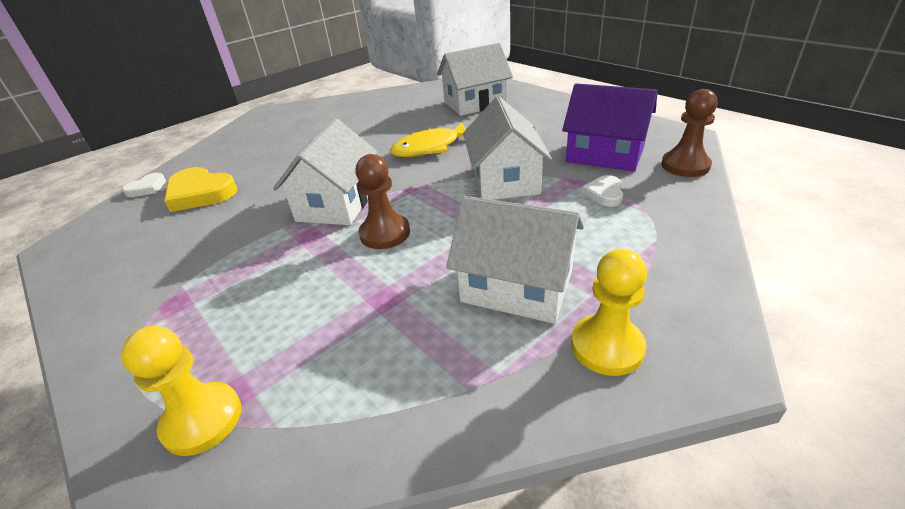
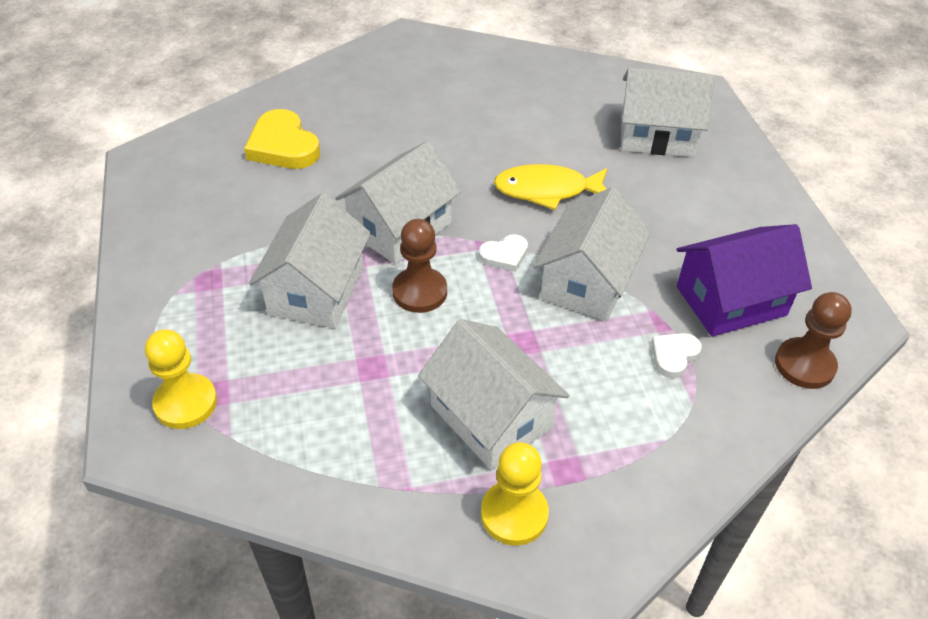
camera: 25 degrees right, 10 degrees up
white heart [122,173,166,197] -> white heart moved to [479,234,528,272]
purple house [562,83,658,172] -> purple house turned 75 degrees counterclockwise [677,224,812,337]
none -> white house [249,193,371,328]

